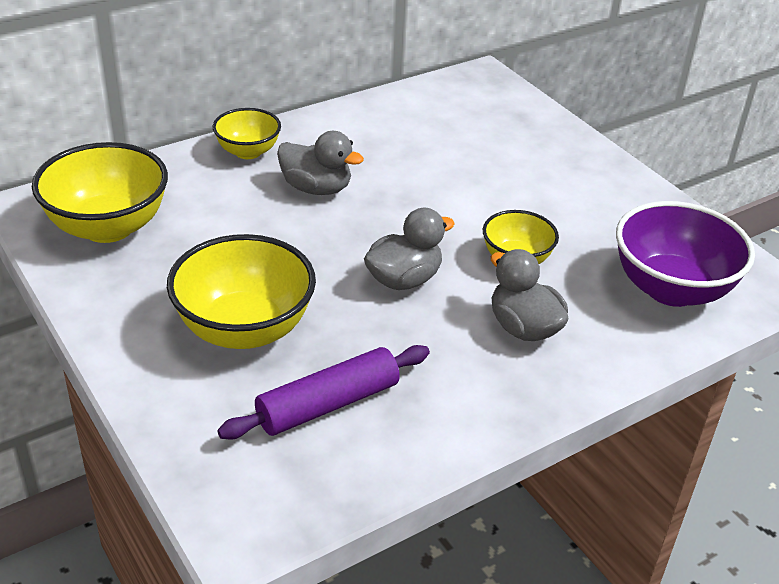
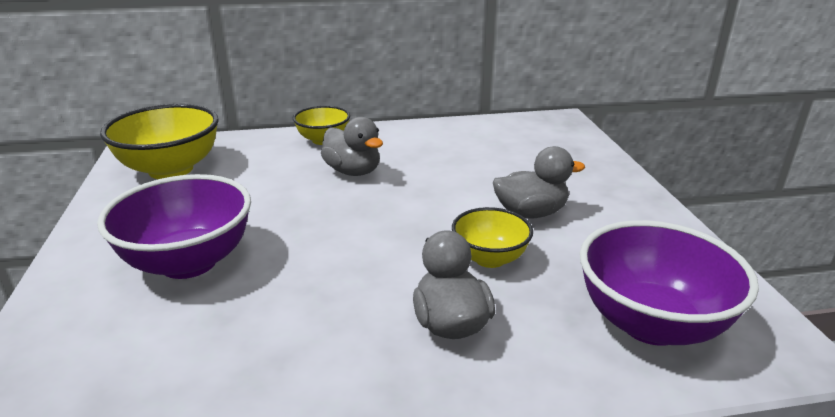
camera: 25 degrees right, 10 degrees down
yellow bowl [167,234,316,349] -> purple bowl [97,174,251,279]
purple rolling pin [217,345,430,440] -> none
grey duck [364,208,455,290] -> grey duck moved to [493,146,585,219]

